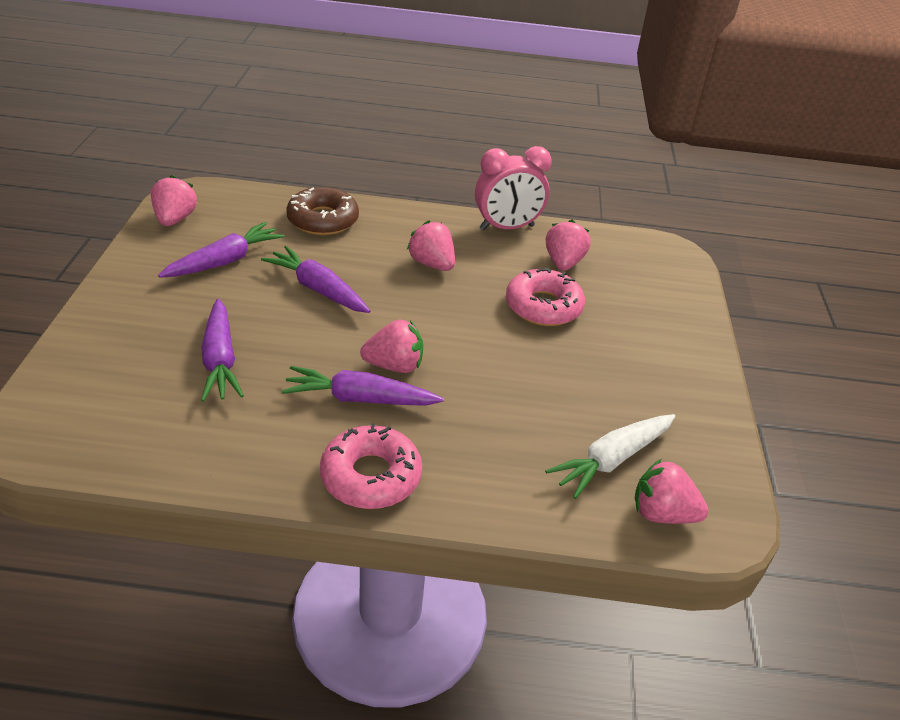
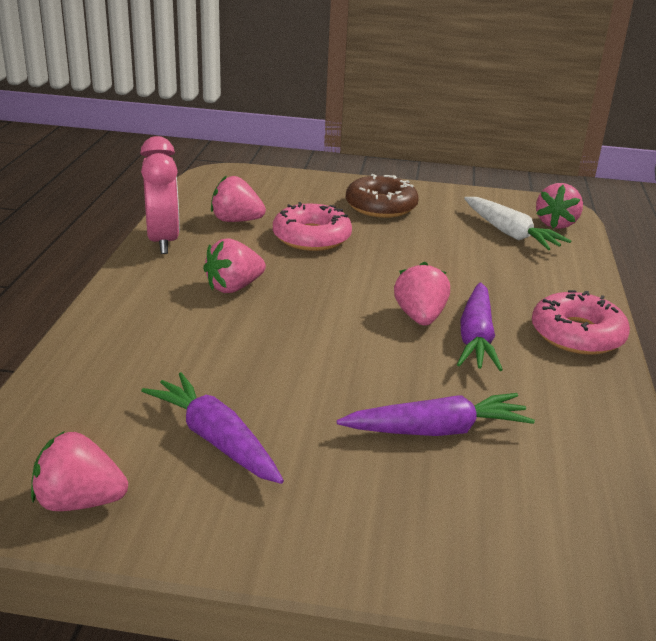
camera: 85 degrees left, 10 degrees down
purple carrot [261,246,370,313] -> none
brown donut [286,187,359,235] -> brown donut moved to [346,174,419,218]

